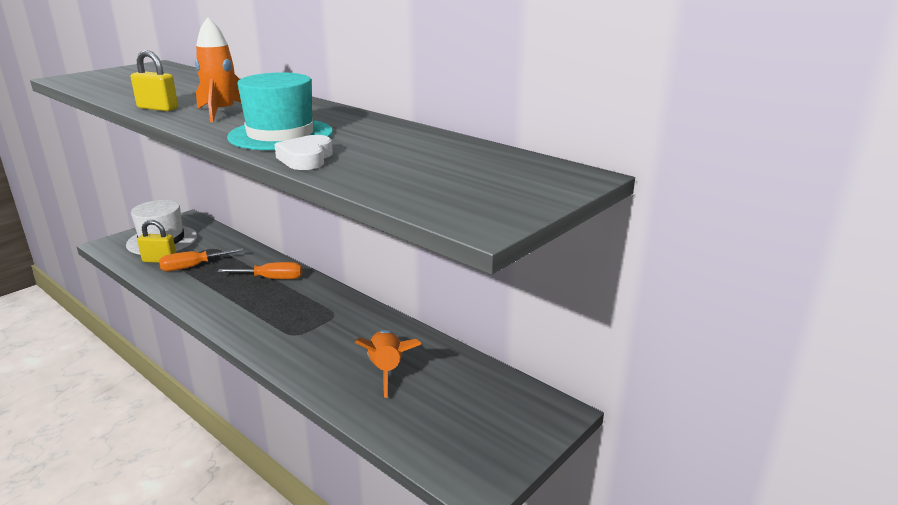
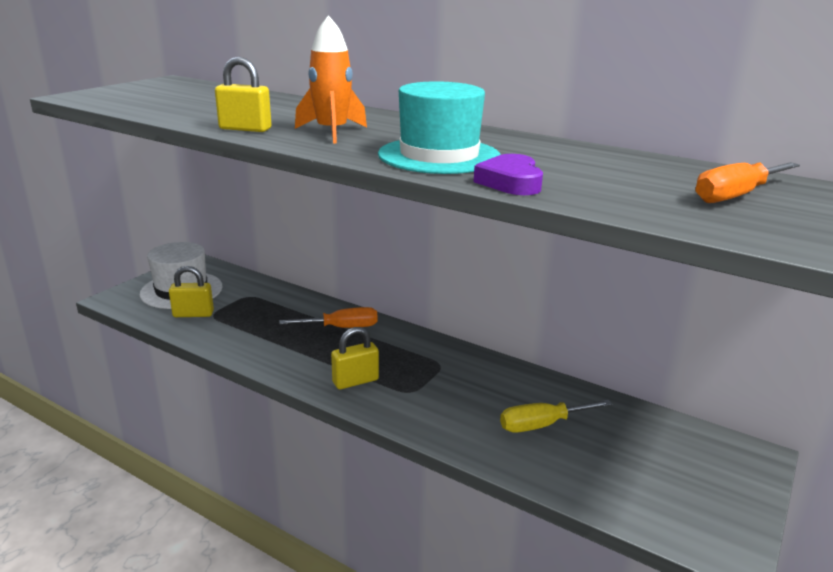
camera: 10 degrees left, 0 degrees up
orange screwdriver [159,248,244,271] -> orange screwdriver moved to [695,162,800,203]
white heart [274,135,333,170] -> purple heart [474,154,543,195]
orange rocket [355,330,421,398] -> yellow screwdriver [500,400,612,432]
none -> yellow padlock [331,327,379,389]

